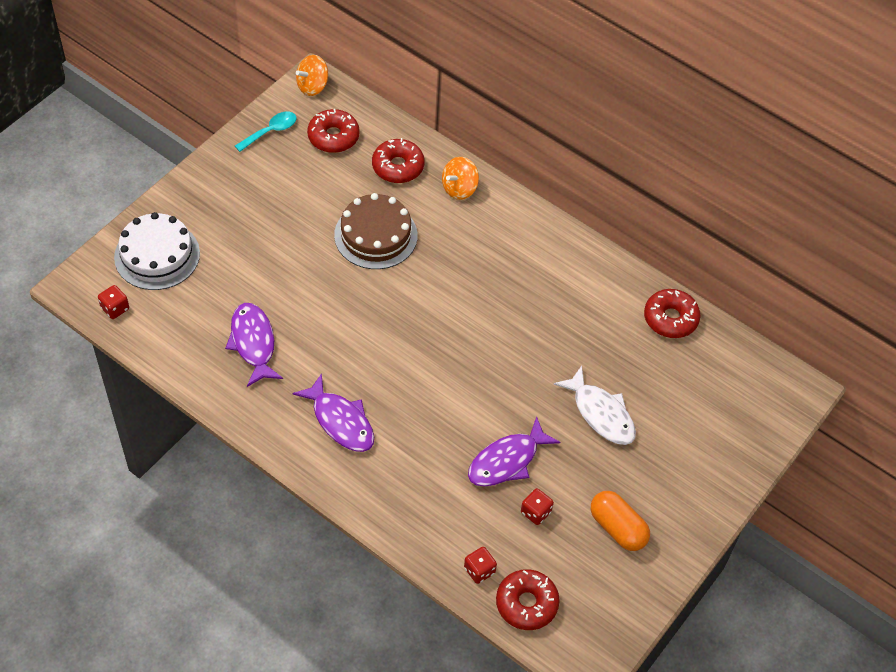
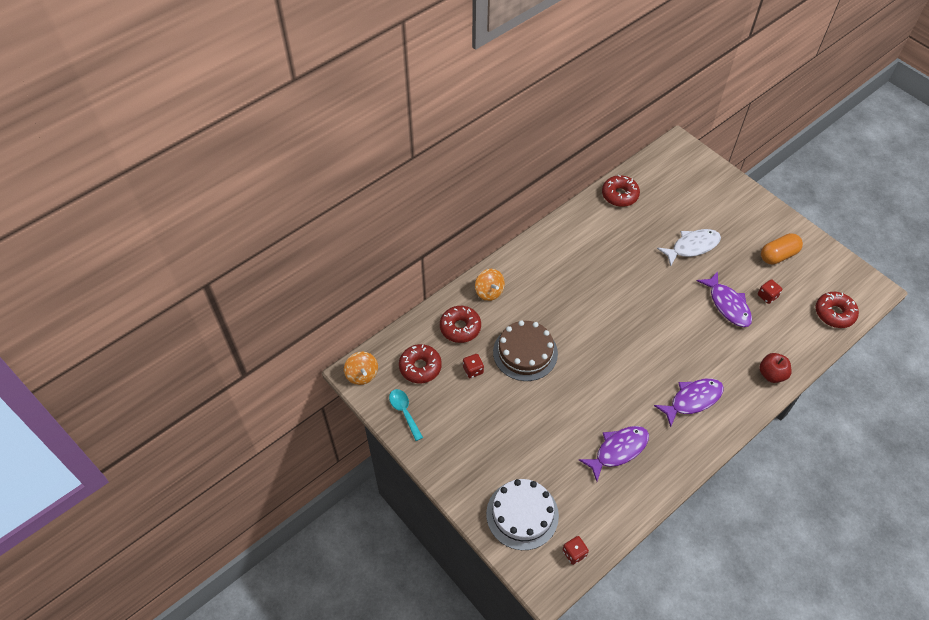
camera: 75 degrees left, 0 degrees up
purple fish [225,303,283,387] -> purple fish turned 150 degrees clockwise [579,426,649,481]
red dice [464,547,497,584] -> red dice moved to [463,354,484,378]
none -> red apple [759,353,792,383]

